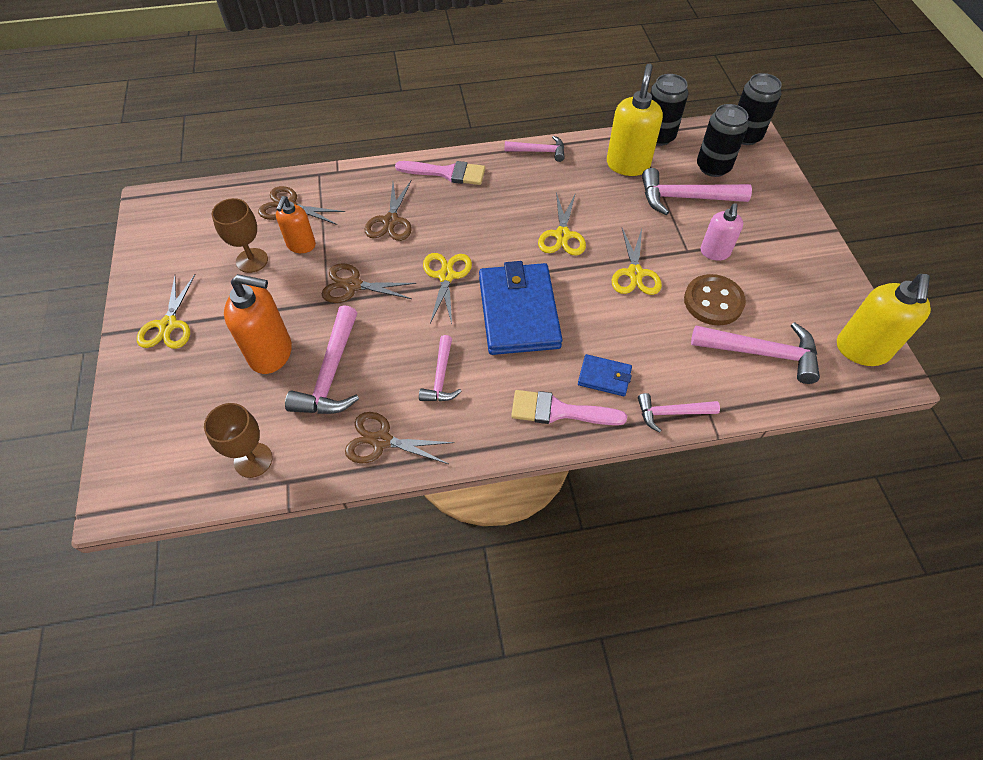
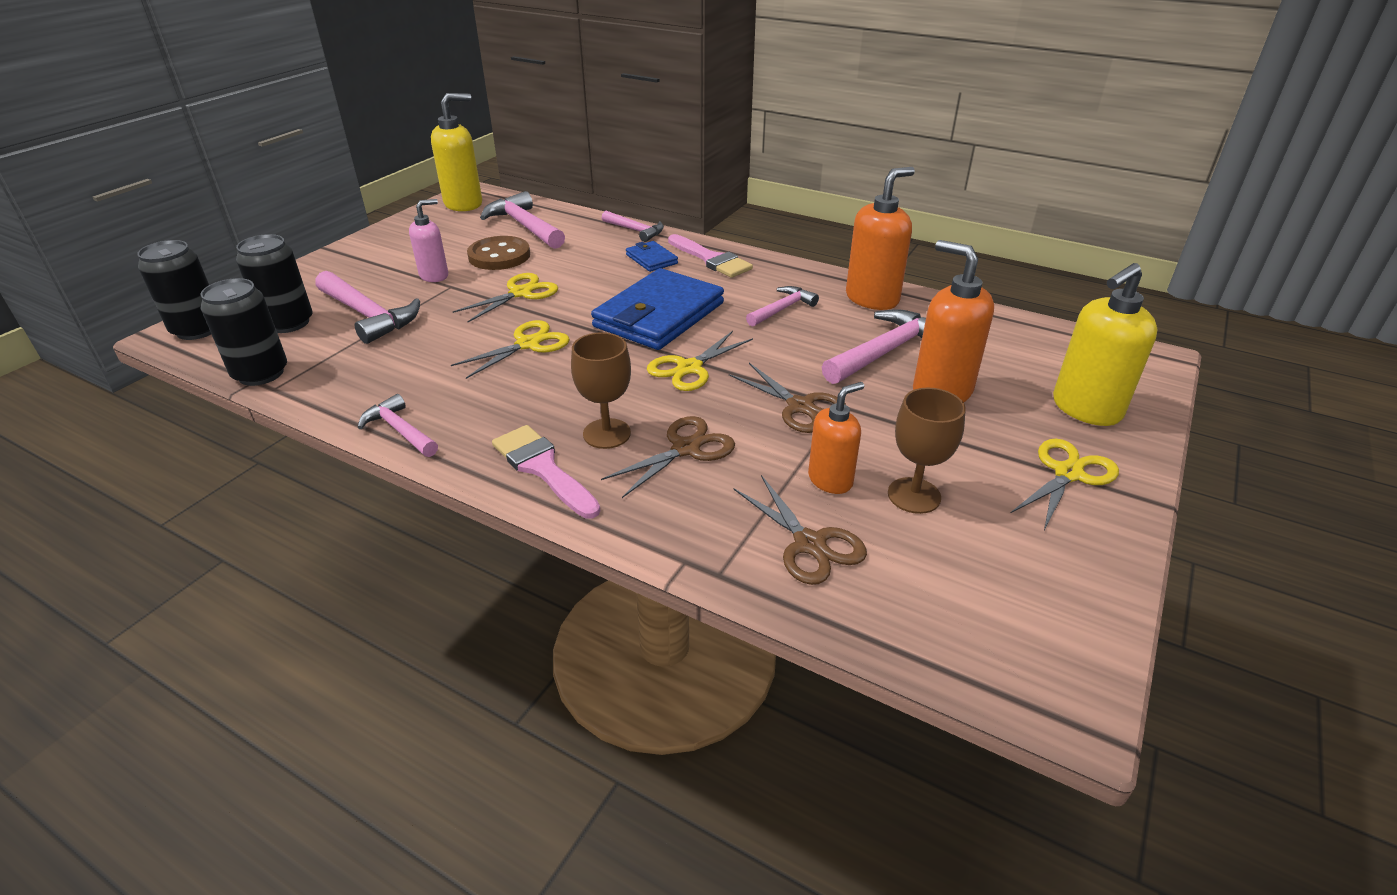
camera: 140 degrees left, 20 degrees down
brown goblet [204,403,273,478] -> brown goblet moved to [571,332,631,449]
brown scissors [345,412,454,464] -> orange soap dispenser [846,167,915,310]
yellow soap dispenser [607,63,663,176] -> yellow soap dispenser moved to [1053,263,1158,426]

